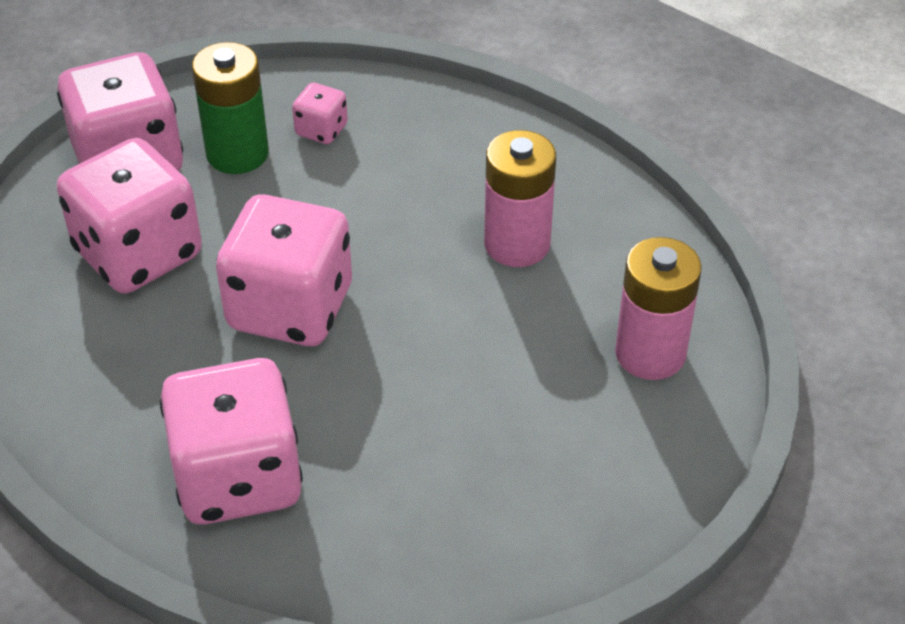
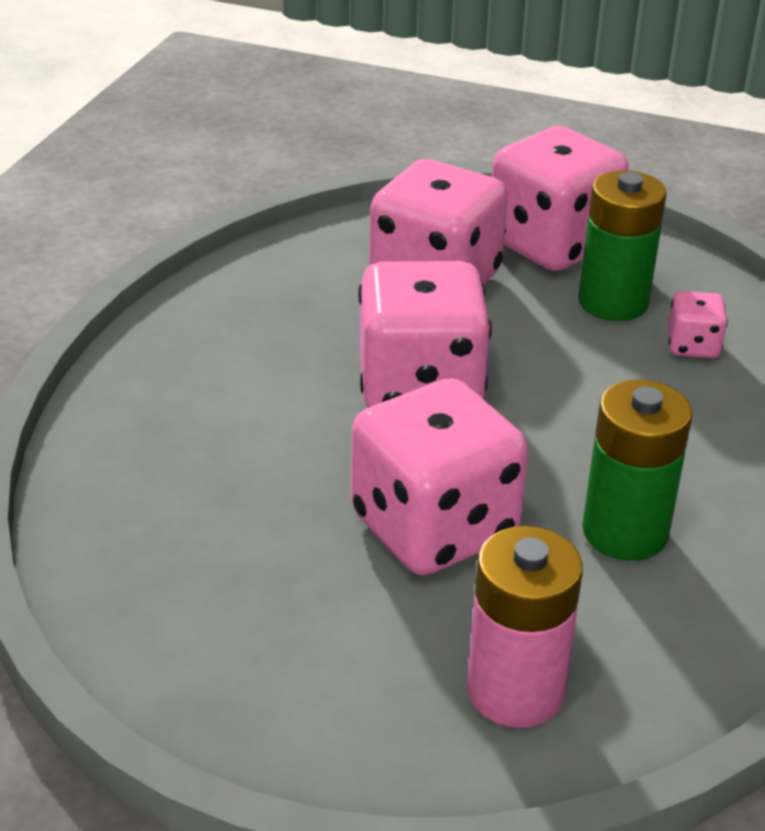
camera: 70 degrees right, 10 degrees down
pink dice [160,358,303,525] -> pink dice moved to [351,378,528,575]
pink battery [484,130,556,267] -> green battery [582,380,692,561]

